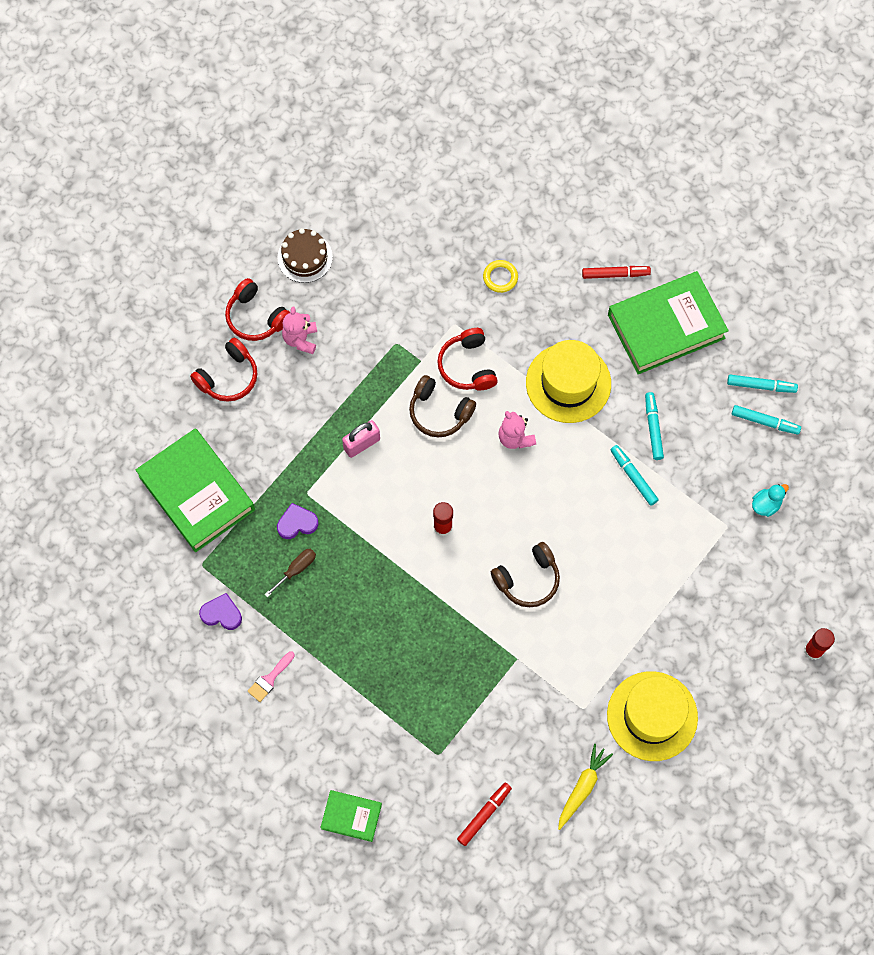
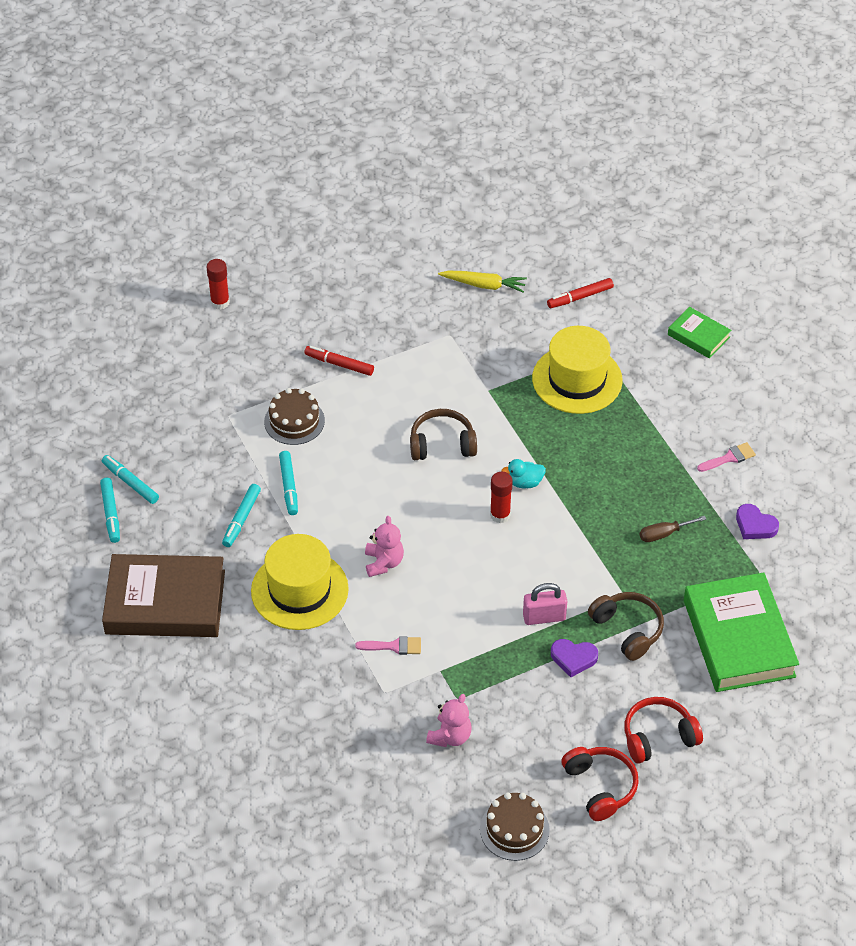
camera: 155 degrees left, 20 degrees down
purple heart [277,503,319,539] -> purple heart moved to [551,639,598,677]
pink teddy bear [282,306,317,354] -> pink teddy bear moved to [426,694,472,747]
brown headphones [409,375,476,437] -> brown headphones moved to [588,592,664,661]
red headphones [437,328,498,390] -> pink brush [355,636,421,655]
yellow ring [483,260,518,293] -> none
yellow carrot [558,744,613,830] -> yellow carrot turned 135 degrees counterclockwise [438,271,527,293]
red marker [582,266,651,279] -> red marker moved to [304,346,374,376]
yellow hat [607,671,698,761] -> yellow hat moved to [532,326,623,414]
green book [608,271,729,374] -> brown book [102,554,225,637]
turquoise marker [727,374,798,393] -> turquoise marker turned 135 degrees counterclockwise [100,478,120,543]
turquoise duck [752,484,789,517] -> turquoise duck moved to [502,459,546,489]
none -> brown cake [264,388,325,445]

